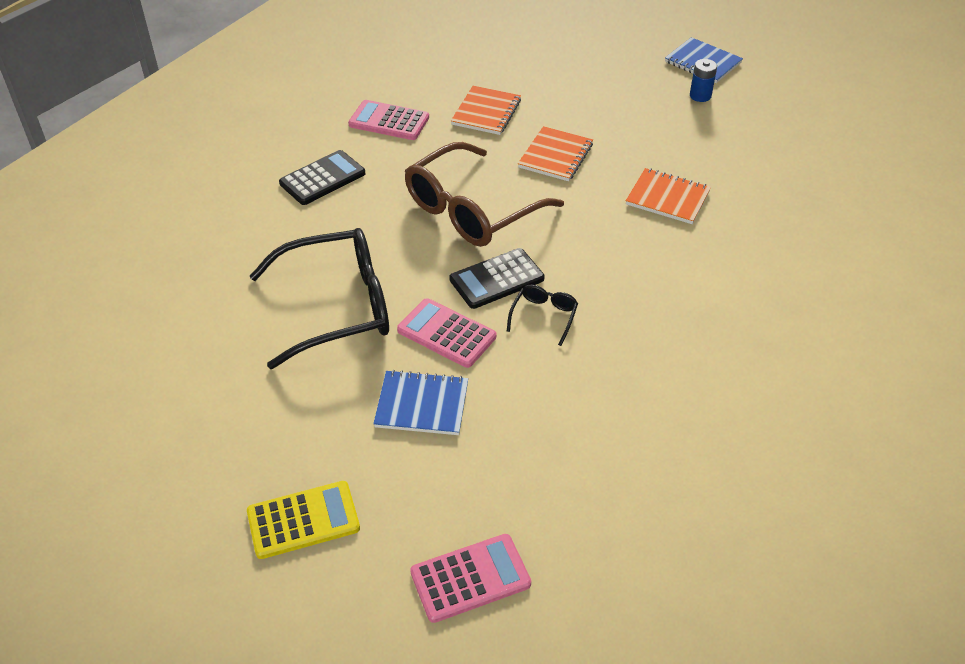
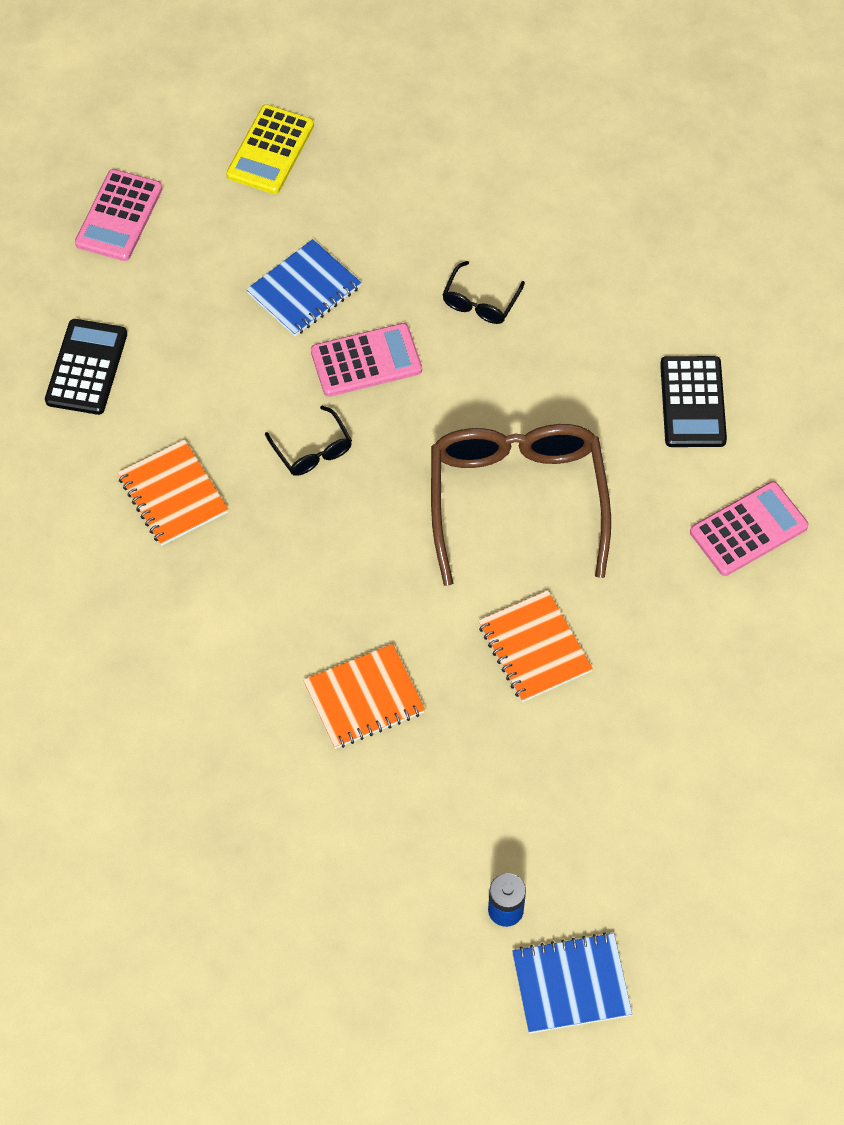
camera: 130 degrees right, 15 degrees up
black glasses [250,228,389,369] -> black glasses [442,261,525,324], size x0.43
black calculator [449,248,545,309] -> black calculator moved to [45,319,127,415]
orange notebook [451,86,521,135] -> orange notebook moved to [117,439,229,546]

